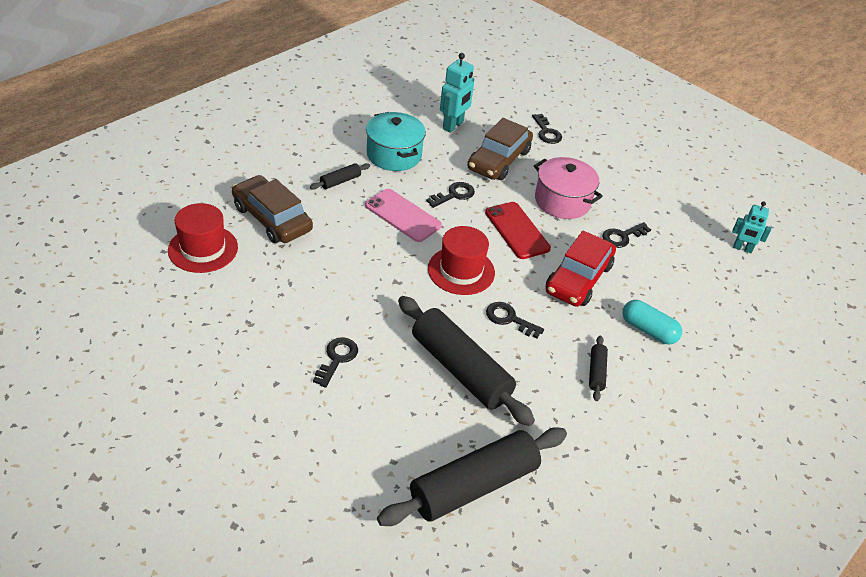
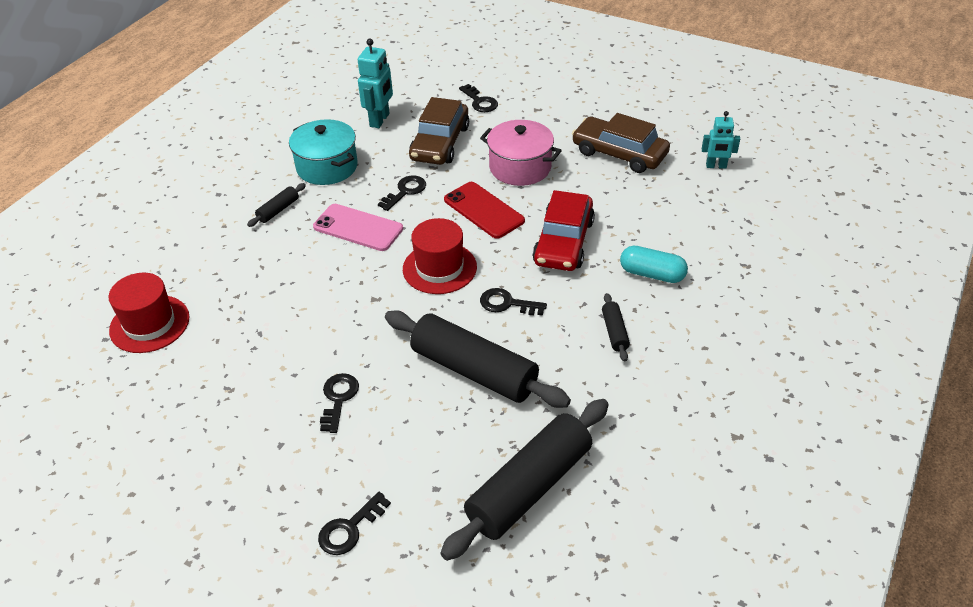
camera: 10 degrees left, 0 degrees up
brown car [232,175,313,243] -> brown car moved to [572,113,670,173]
black key [602,222,651,248] -> black key moved to [318,492,391,555]

